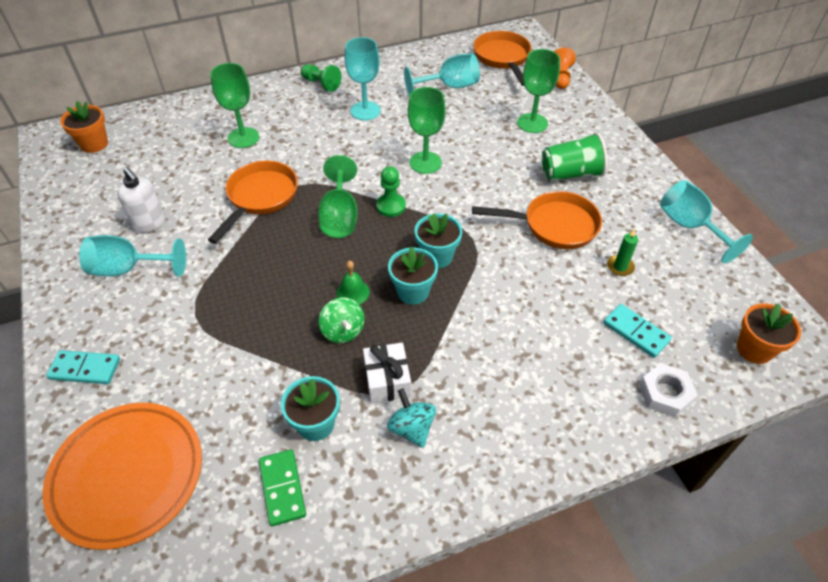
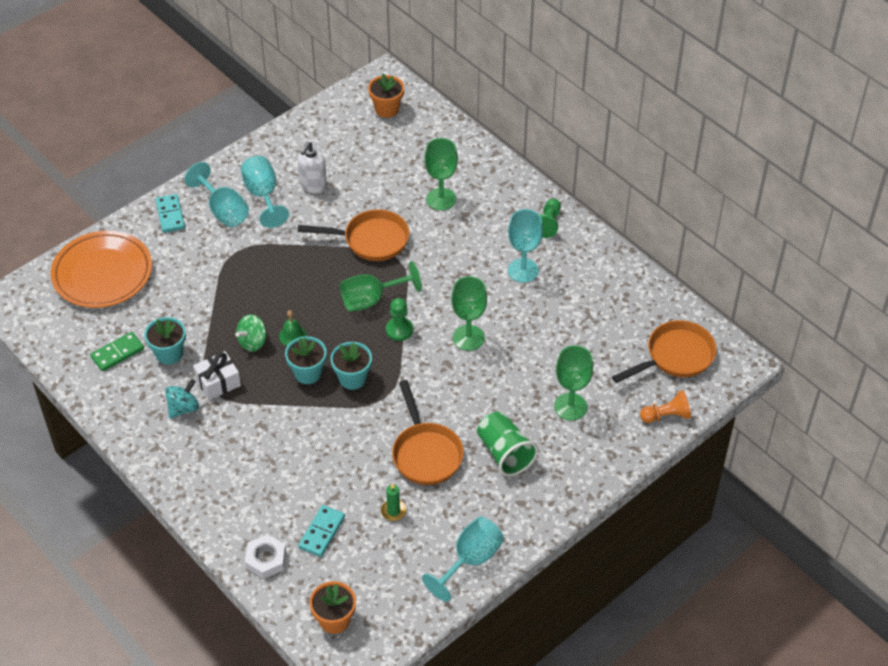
camera: 70 degrees right, 0 degrees up
turquoise goblet [404,53,480,96] -> turquoise goblet moved to [184,162,249,227]

